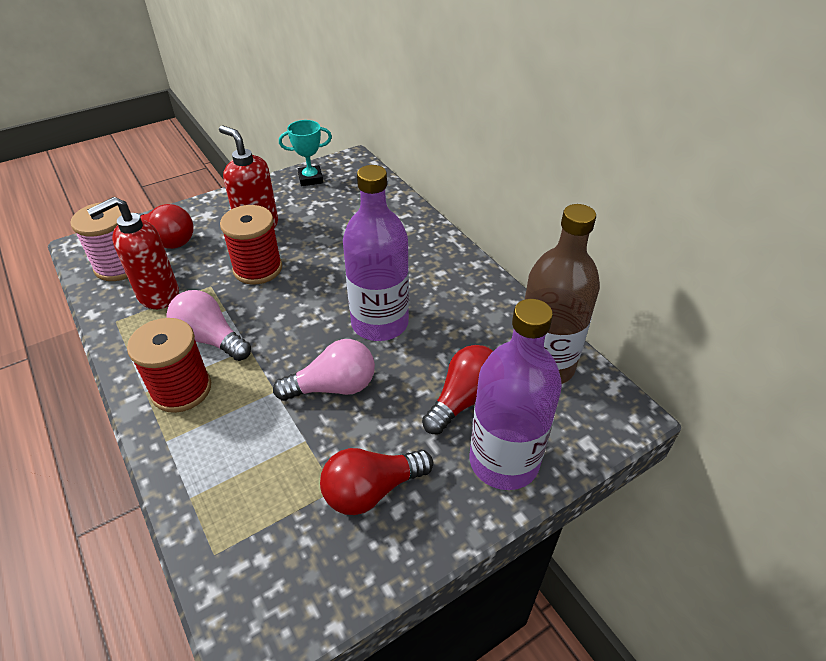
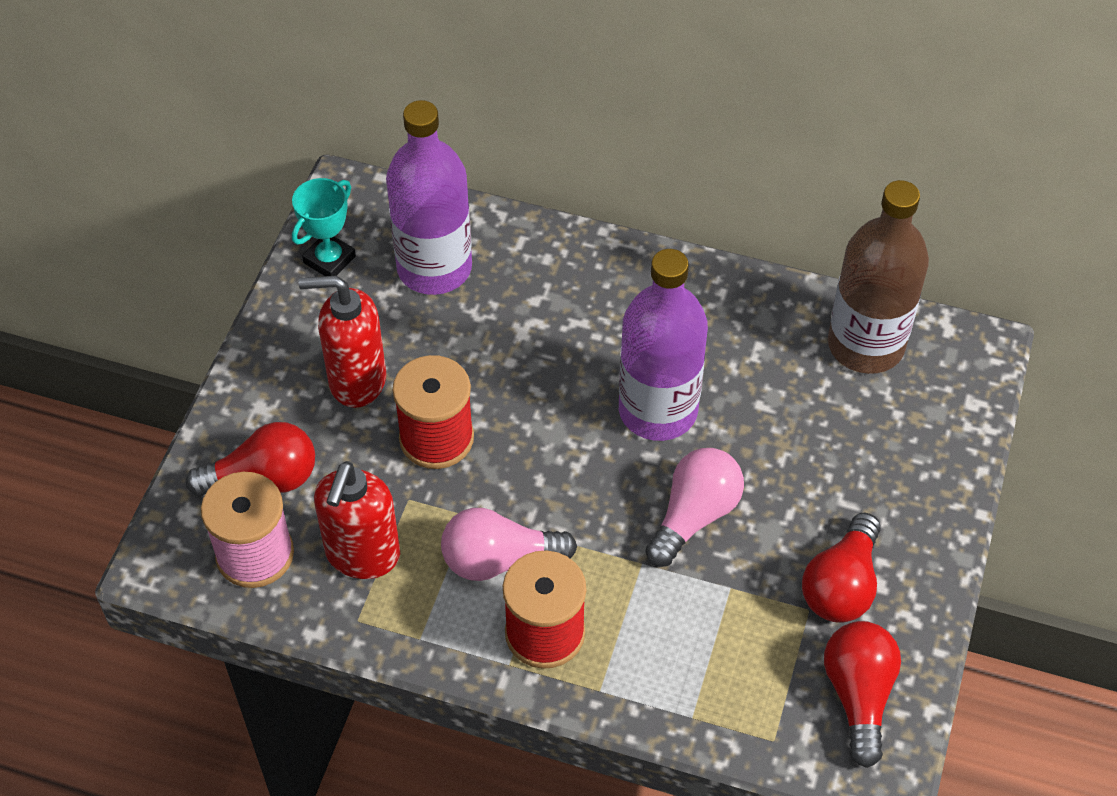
camera: 40 degrees left, 10 degrees up
red light bulb [422,345,493,434] -> red light bulb moved to [824,621,901,768]
purple bottle [470,299,562,490] -> purple bottle moved to [386,100,472,295]

